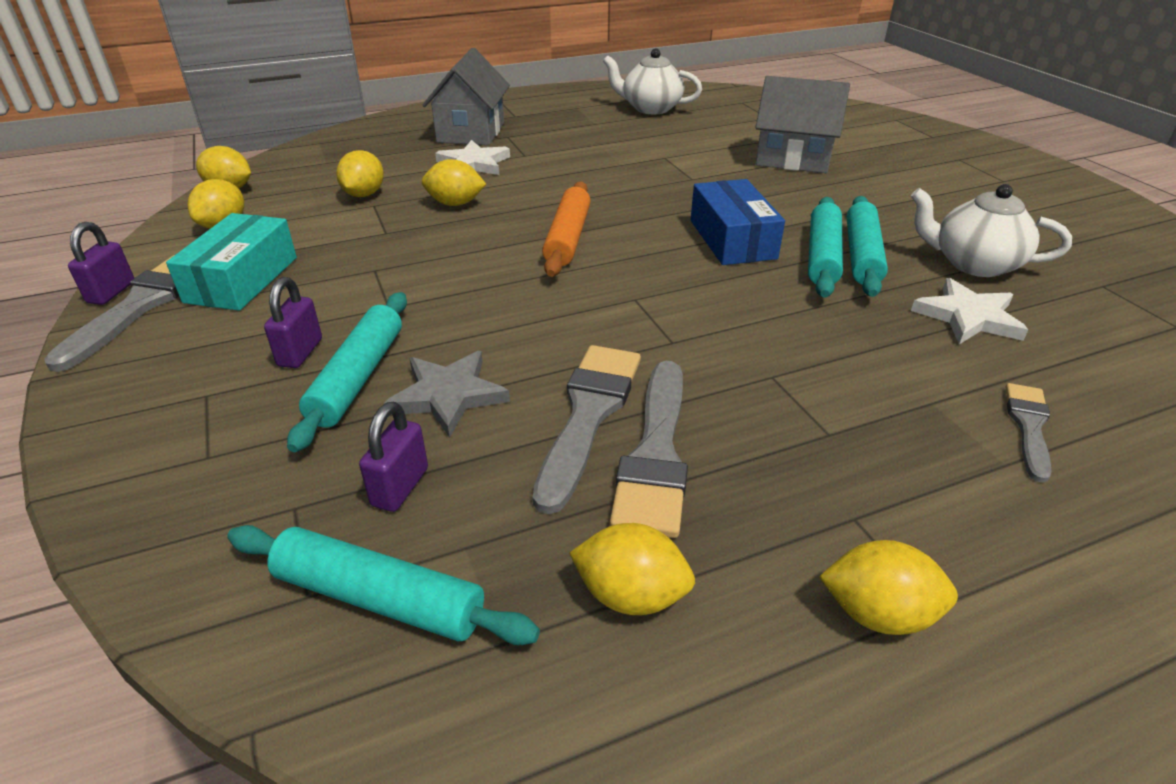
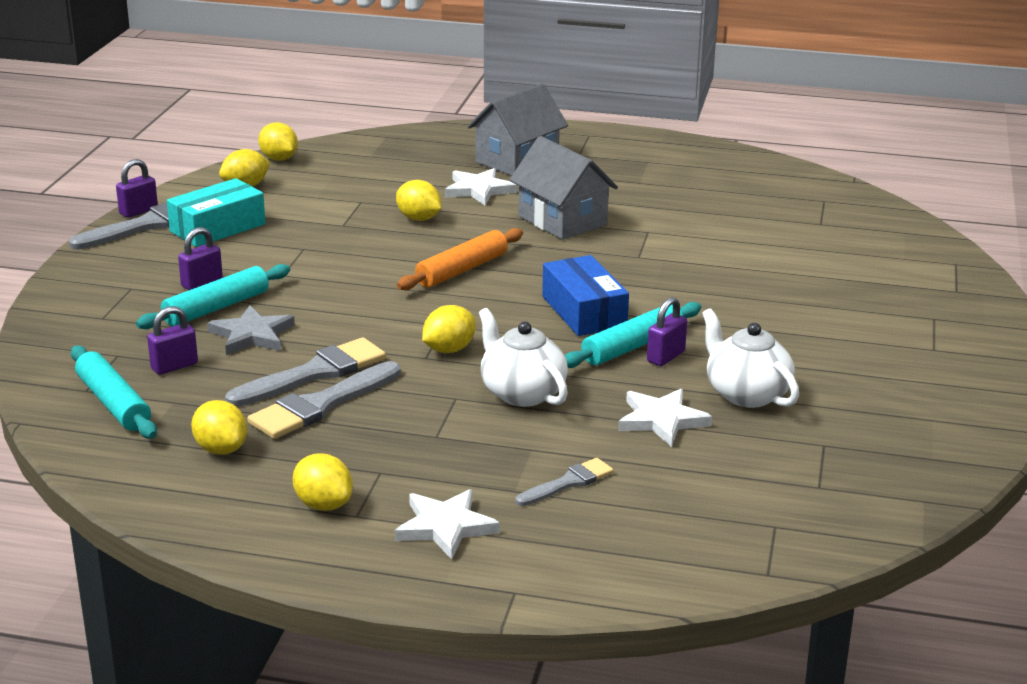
camera: 35 degrees right, 10 degrees down
yellow lemon [336,150,384,197] -> yellow lemon moved to [422,305,476,353]
white teapot [603,48,702,114] -> white teapot moved to [479,308,568,407]
blue box [691,179,785,265] -> blue box turned 45 degrees counterclockwise [542,255,629,336]
grey house [755,76,850,173] -> grey house moved to [509,136,618,240]
turquoise rolling pin [846,196,888,297] -> purple padlock [647,297,687,366]
none -> white star [395,489,500,560]

